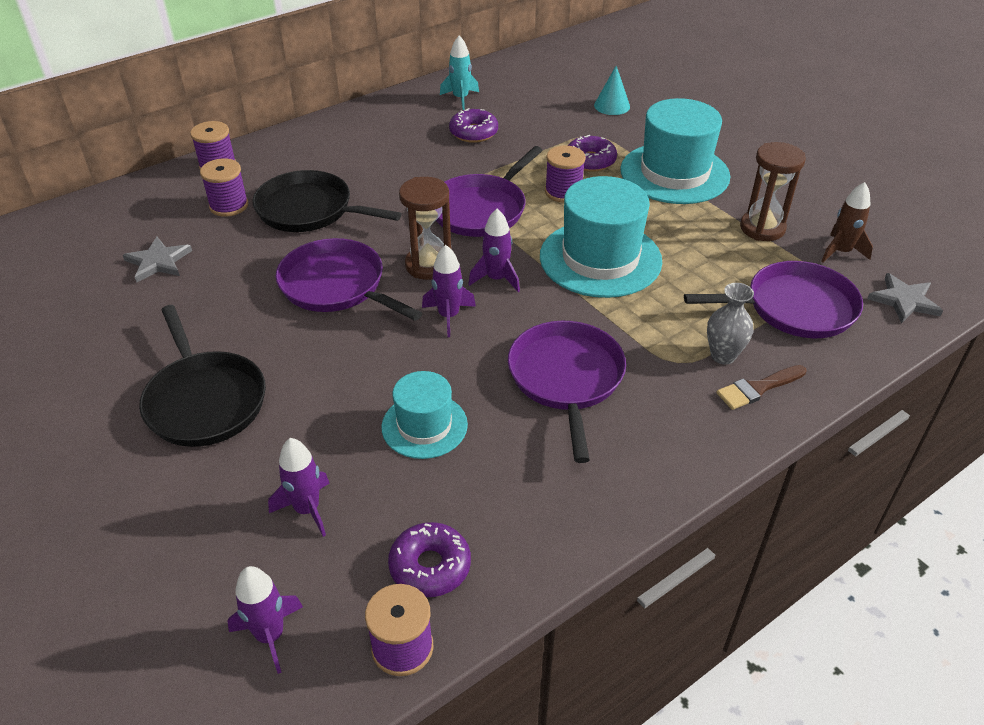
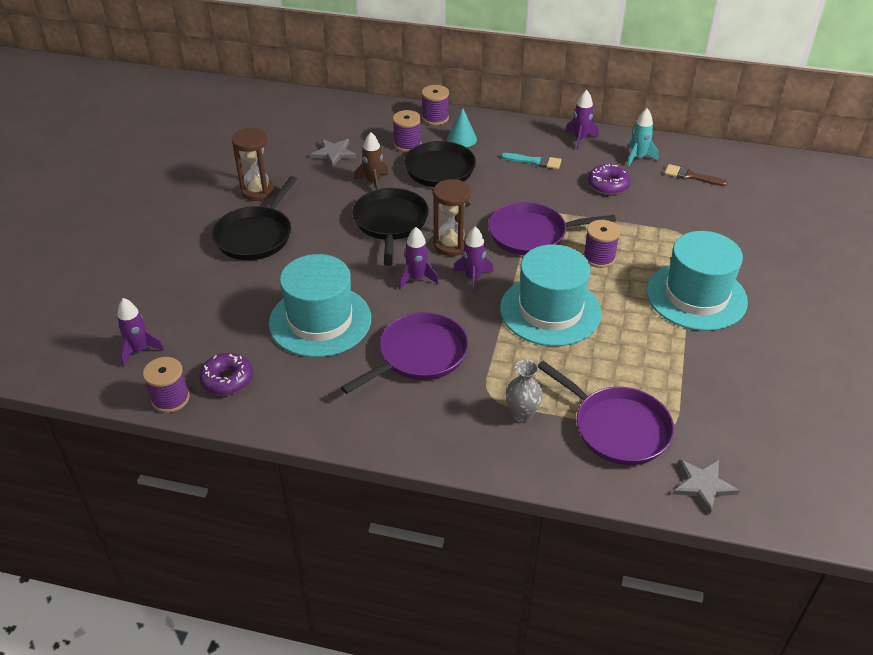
camera: 50 degrees right, 0 degrees up
purple rocket [268,438,329,537] -> purple rocket moved to [565,90,599,150]
purple pan [276,238,423,321] -> black pan [352,188,429,266]
turquoise hat [381,371,468,459] -> turquoise hat [269,254,371,357], size x1.72
purple donut [568,135,617,172] -> none
turquoise cone [594,66,630,115] -> turquoise cone moved to [447,108,477,147]
brown brush [716,365,806,410] -> brown brush moved to [665,164,728,186]
brown hourglass [740,142,806,241] -> brown hourglass moved to [232,128,275,201]
brown rocket [821,182,873,263] -> brown rocket moved to [354,132,389,190]
none -> turquoise brush [501,153,562,169]

